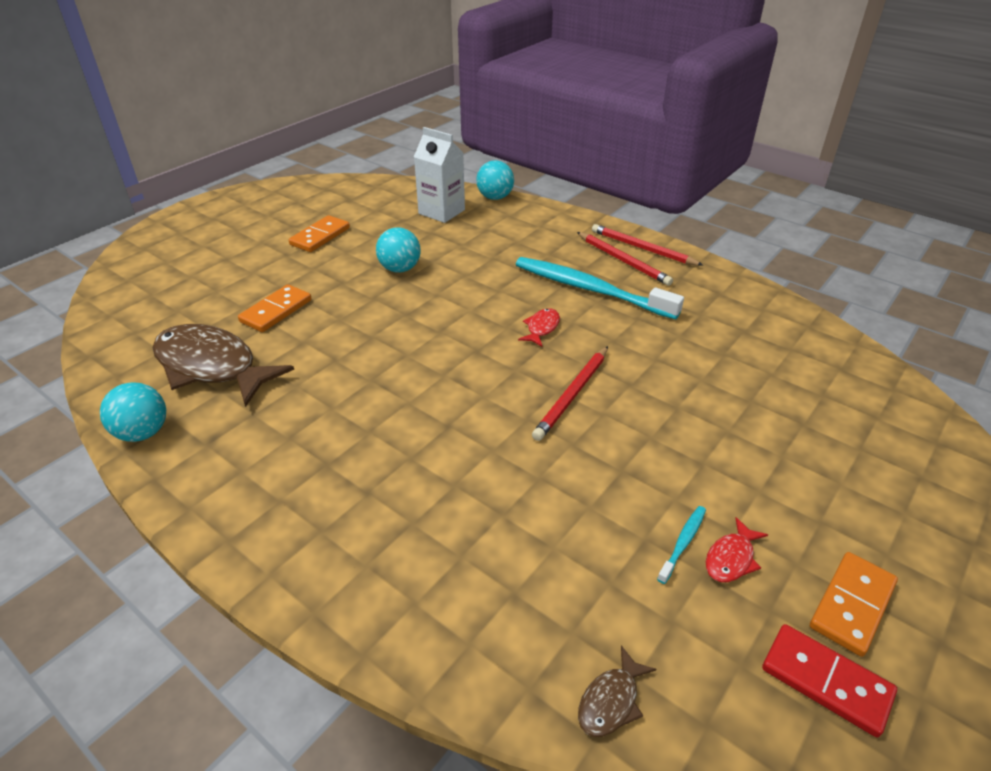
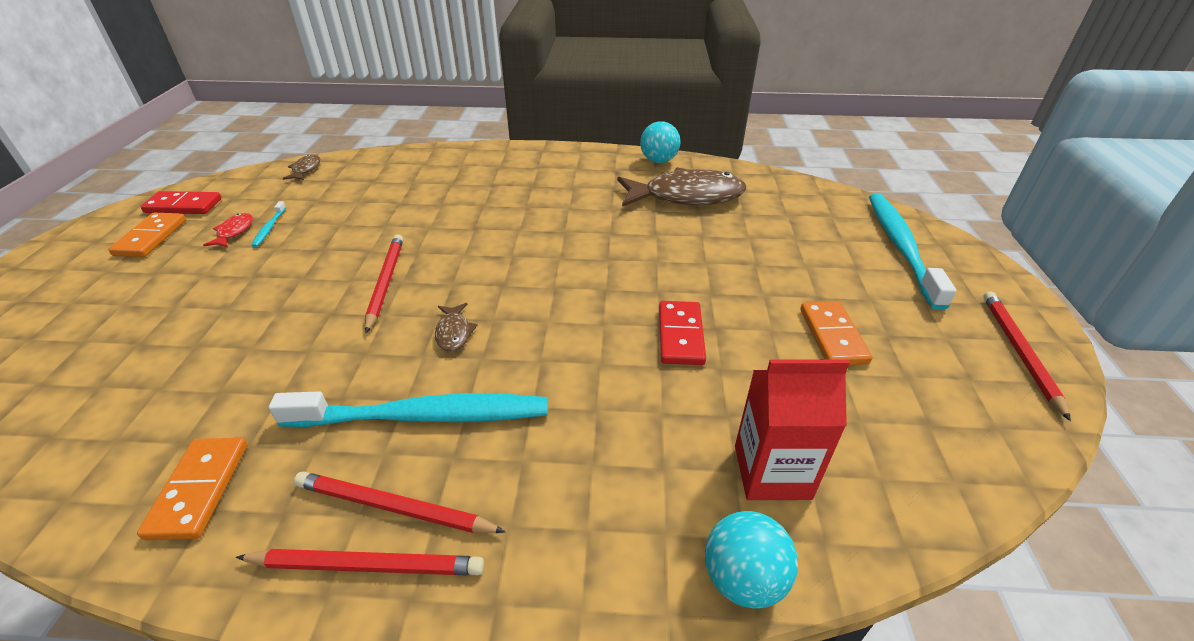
camera: 145 degrees right, 0 degrees up
orange domino [238,284,312,332] -> orange domino moved to [137,438,247,540]
turquoise ball [376,227,420,273] -> red domino [659,301,706,365]
white carton [414,127,465,223] -> red carton [735,360,849,500]
red fish [518,308,560,347] -> brown fish [435,303,478,352]
none -> turquoise toothbrush [869,194,957,310]
none -> red pencil [983,292,1071,421]

